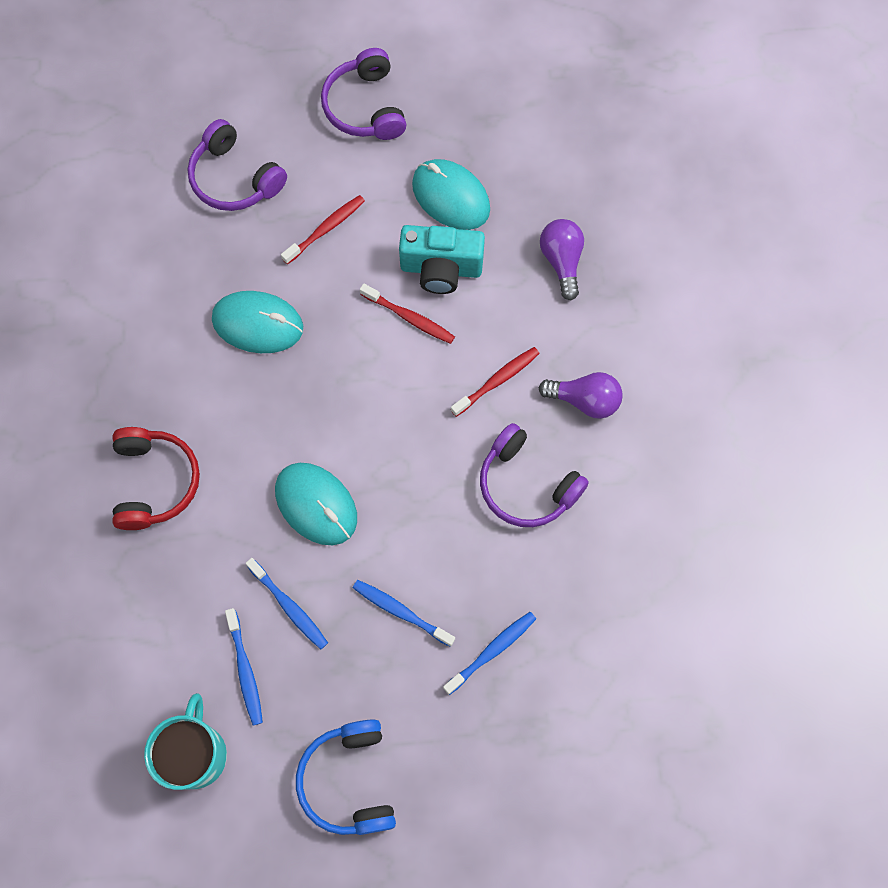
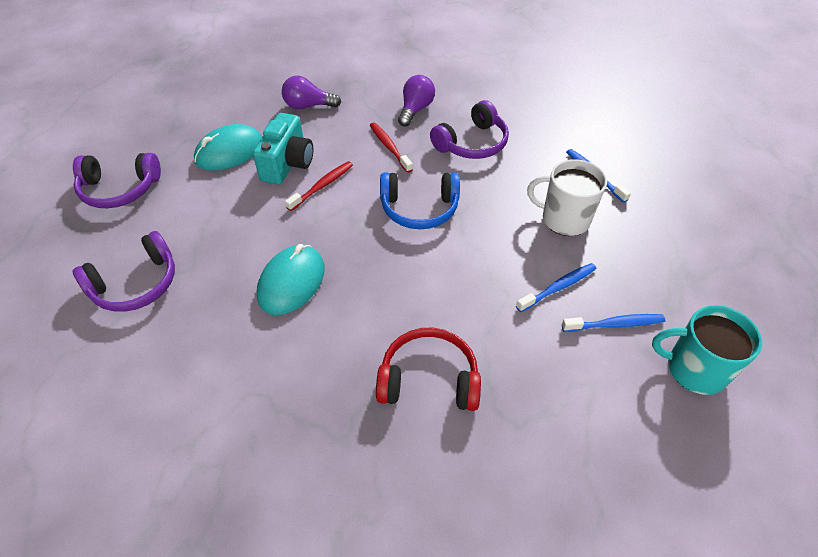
camera: 80 degrees left, 20 degrees down
turquoise mouse [275,463,357,545] -> none
red toothbrush [281,195,365,264] -> none
blue headphones [296,719,396,835] -> blue headphones moved to [380,172,460,229]
blue toothbrush [353,580,455,647] -> white mug [527,159,607,236]

